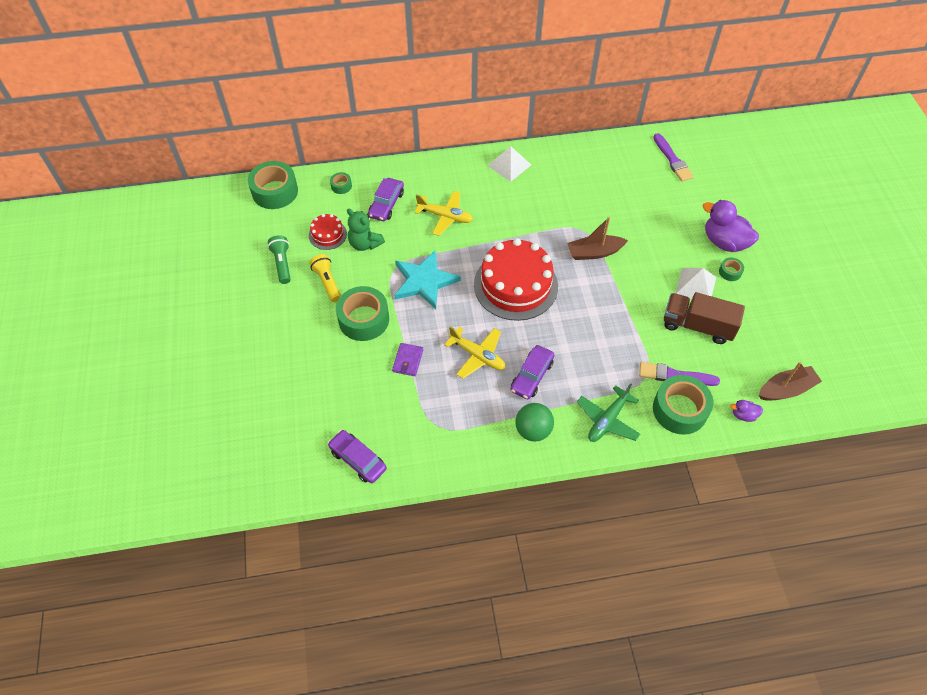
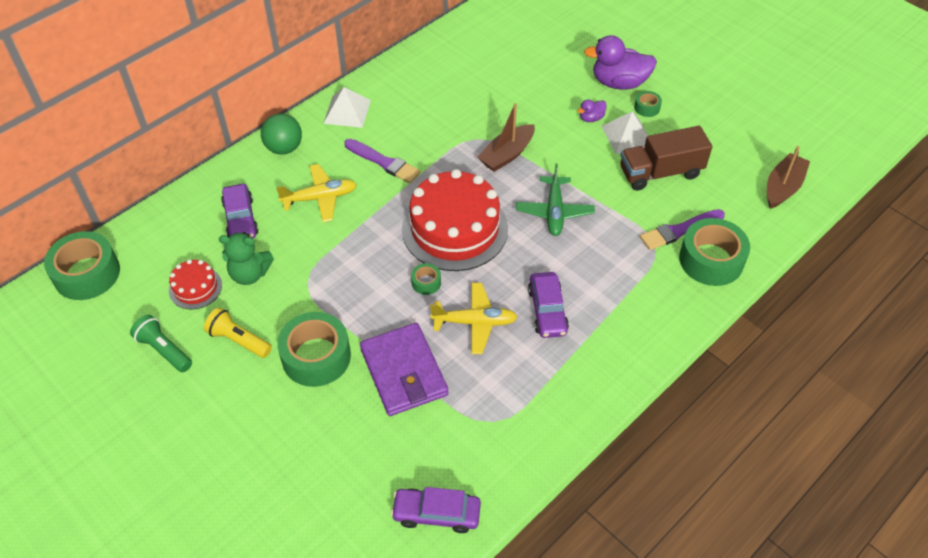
camera: 35 degrees left, 5 degrees down
green tape [330,172,352,194] -> green tape moved to [411,263,441,295]
purple wallet [392,343,423,376] -> purple wallet [360,323,448,416], size x1.99
turquoise star [394,251,461,309] -> none
green ball [515,403,554,442] -> green ball moved to [261,113,302,155]
green plane [577,383,640,442] -> green plane moved to [516,164,595,236]
purple brush [653,133,694,182] -> purple brush moved to [344,139,420,183]
purple duck [730,400,763,422] -> purple duck moved to [578,99,607,122]

